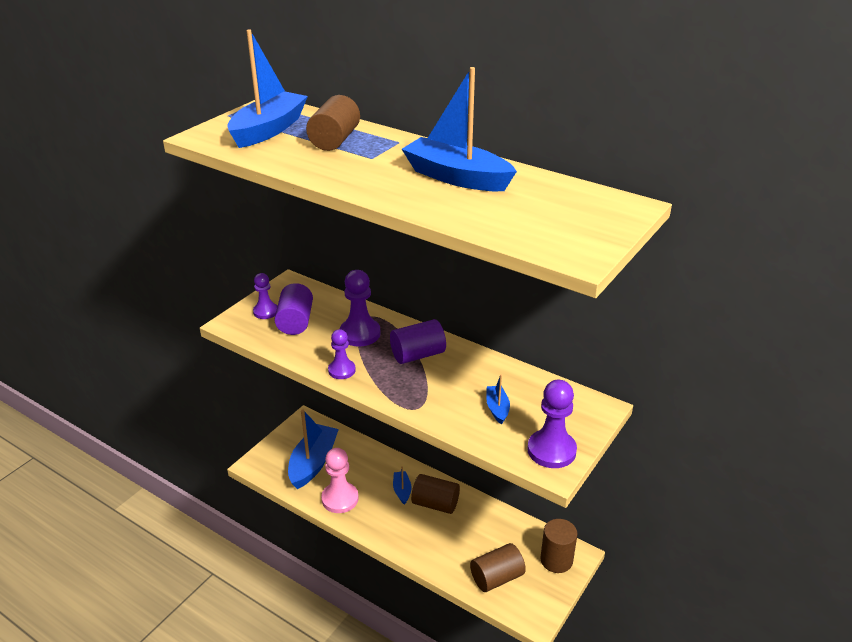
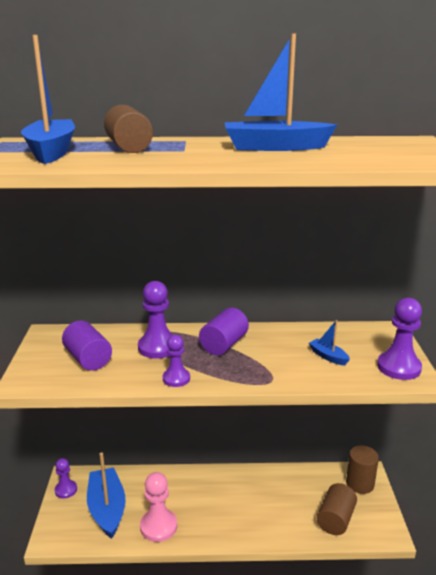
camera: 35 degrees left, 10 degrees down
purple pawn [253,273,277,319] -> purple pawn moved to [55,458,77,499]
blue boat [393,466,411,505] -> none
brown cylinder [411,474,460,514] -> none

